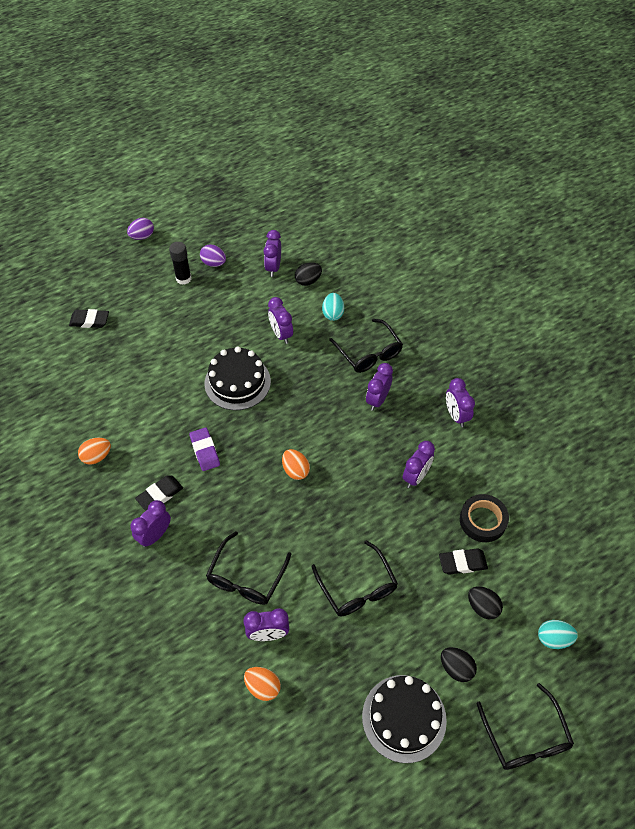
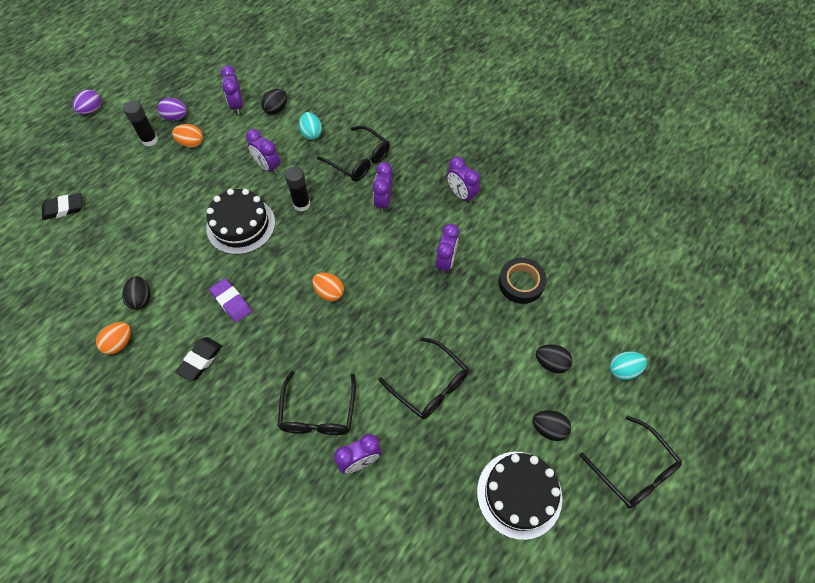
camera: 20 degrees left, 5 degrees up
purple clock [130,500,171,547] -> none
orange egg [244,667,281,701] -> orange egg moved to [172,124,203,148]
black eraser [439,548,488,575] -> none
none -> black egg [122,276,150,310]
none -> black glue stick [285,167,310,212]

